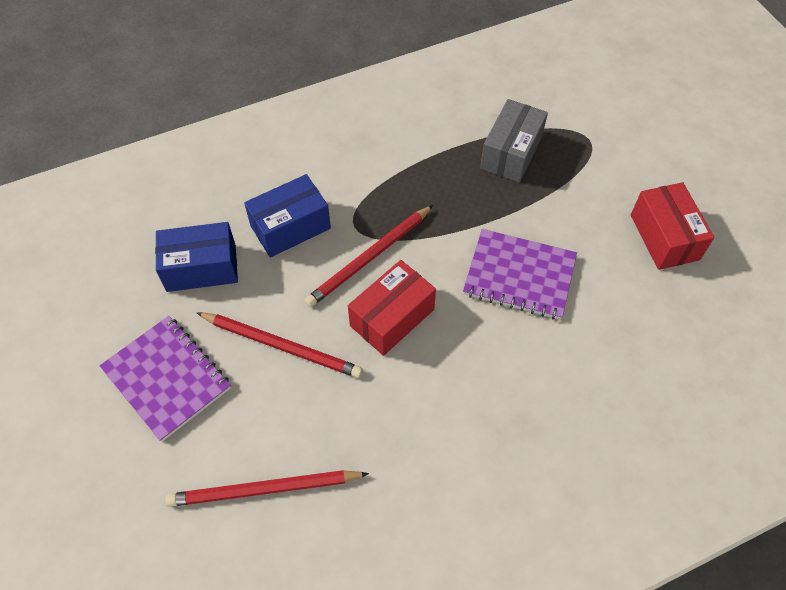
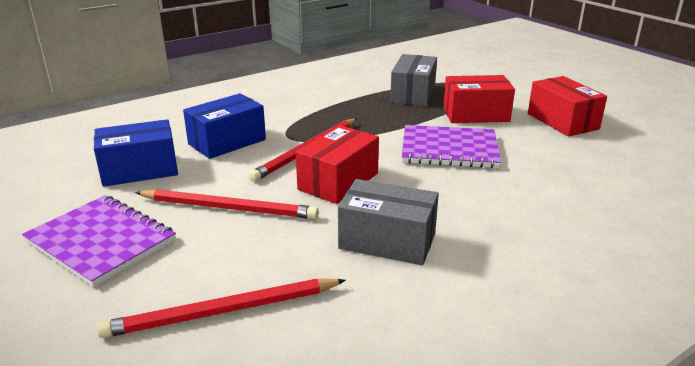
camera: 10 degrees left, 30 degrees down
none -> grey box [338,179,439,265]
none -> red box [443,75,515,123]

